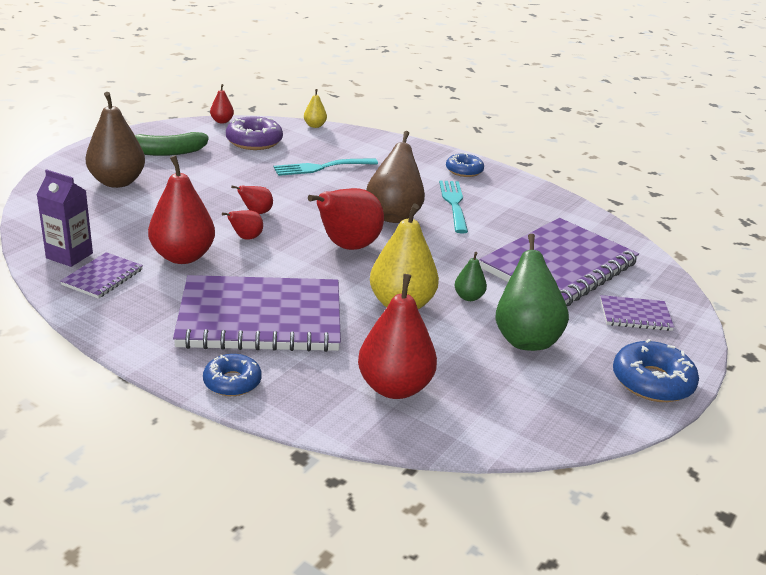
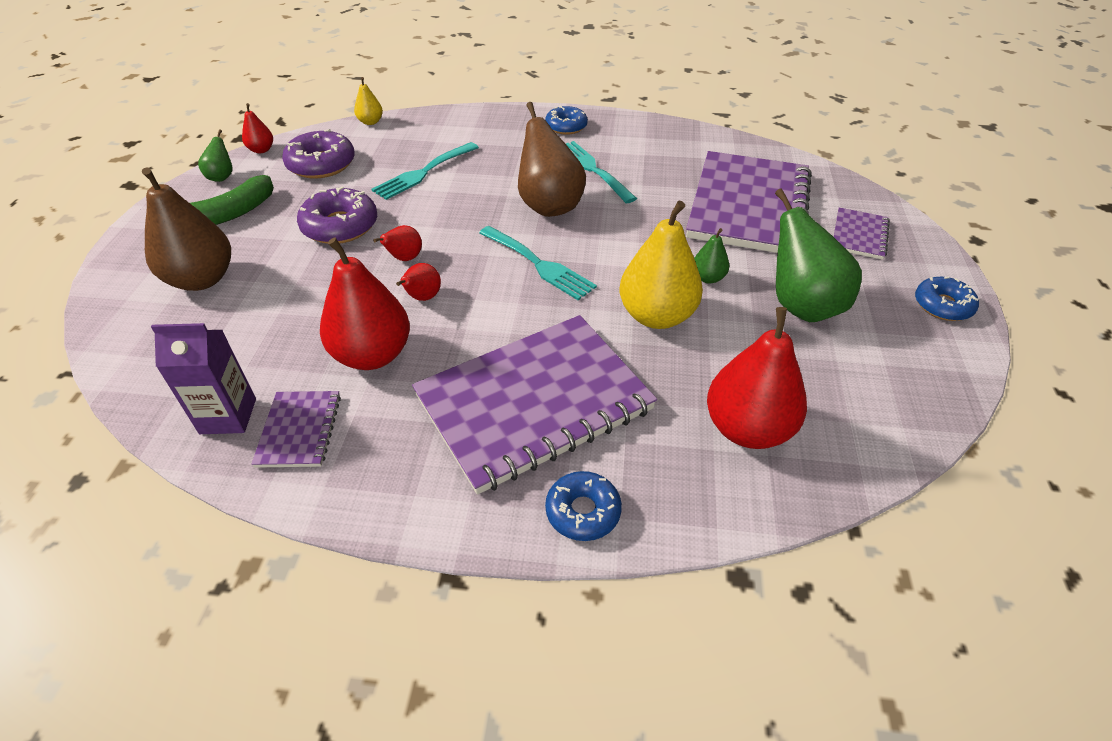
camera: 25 degrees left, 15 degrees up
red pear [308,188,384,250] -> turquoise fork [479,226,597,300]
purple notebook [600,295,674,331] -> purple notebook turned 45 degrees counterclockwise [833,208,890,260]
blue donut [613,339,699,402] -> blue donut [915,276,979,321], size x0.66
none -> green pear [198,129,233,182]
none -> purple donut [297,187,377,244]

